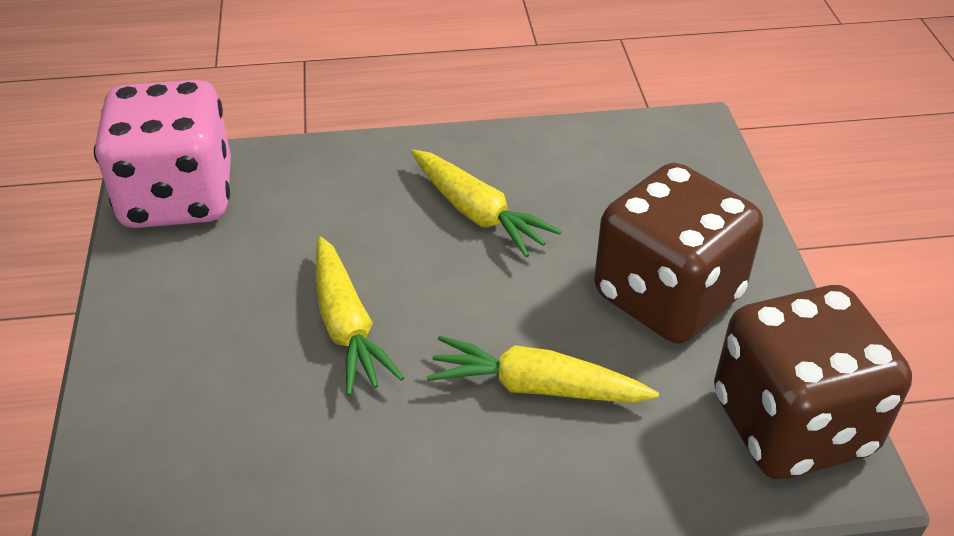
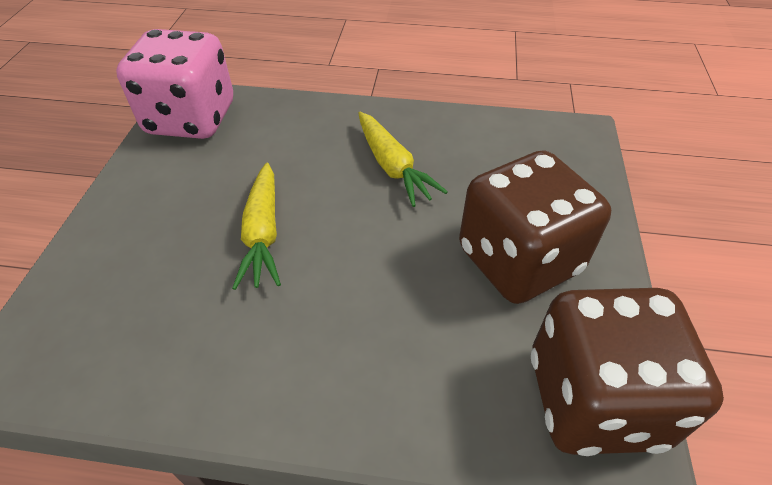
camera: 15 degrees right, 5 degrees up
yellow carrot [427,336,659,403] -> none

